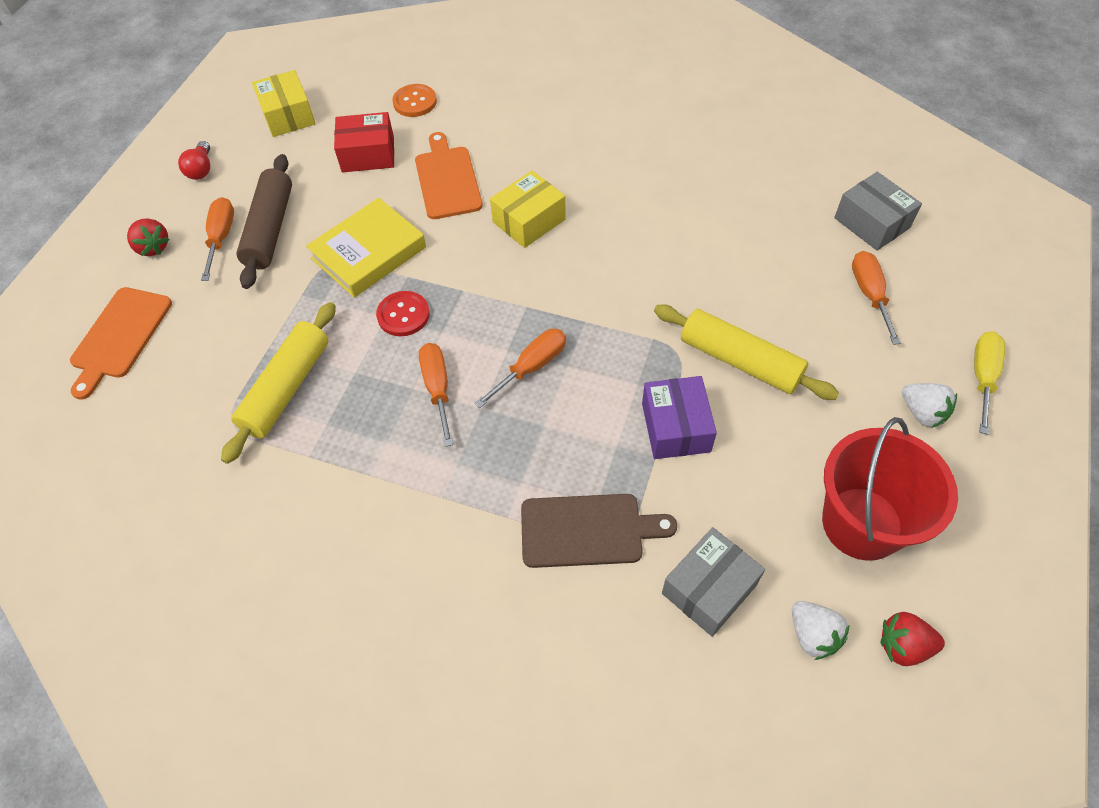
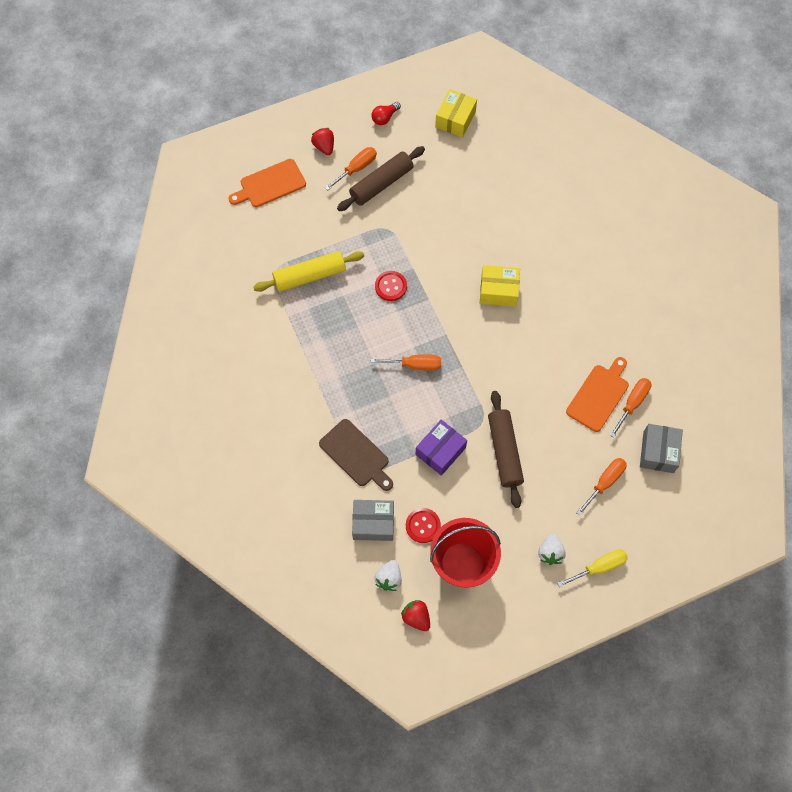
camera: 45 degrees right, 10 degrees up
red strawberry [127,218,170,256] -> red strawberry turned 150 degrees clockwise [311,128,334,155]
yellow book [306,198,426,298] -> none
red box [334,112,394,173] -> none
orange button [392,84,437,117] -> none
orange cutting board [415,132,483,219] -> orange cutting board moved to [566,357,629,432]
orange screwdriver [419,343,453,447] -> orange screwdriver moved to [610,378,651,437]
yellow rolling pin [654,305,839,400] -> brown rolling pin [488,391,524,508]
none -> red button [406,508,441,543]

